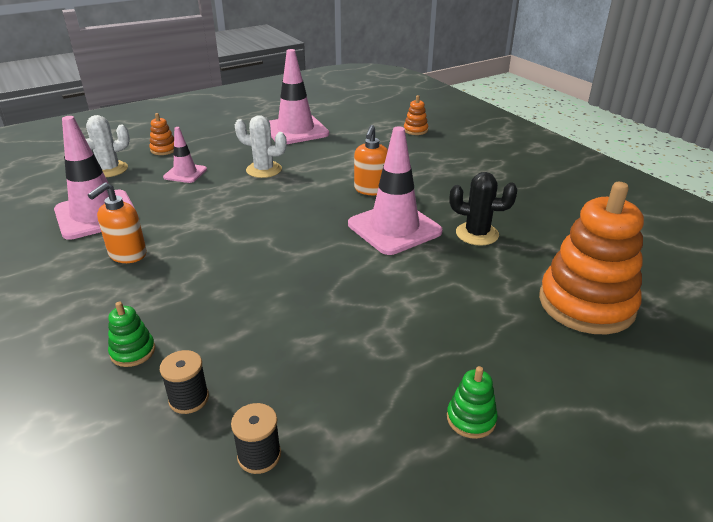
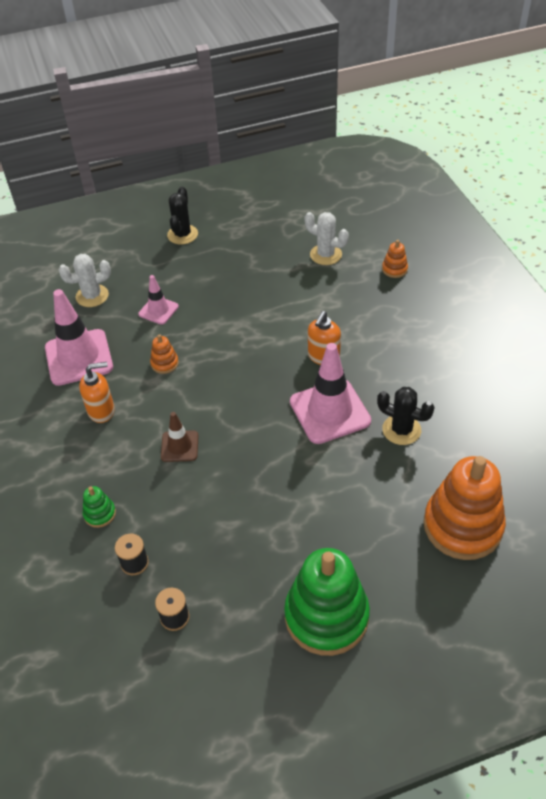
camera: 15 degrees right, 15 degrees up
orange soap dispenser [88,182,147,263] -> orange soap dispenser turned 150 degrees counterclockwise [79,362,115,423]
orange stacking toy [150,113,174,155] -> orange stacking toy moved to [150,334,179,374]
white cactus [235,115,287,178] -> white cactus moved to [305,212,349,265]
pink traffic cone [269,49,329,144] -> none
green stacking toy [447,366,498,439] -> green stacking toy [284,548,370,656], size x2.36
none -> brown traffic cone [161,412,199,462]
none -> black cactus [167,187,198,244]

